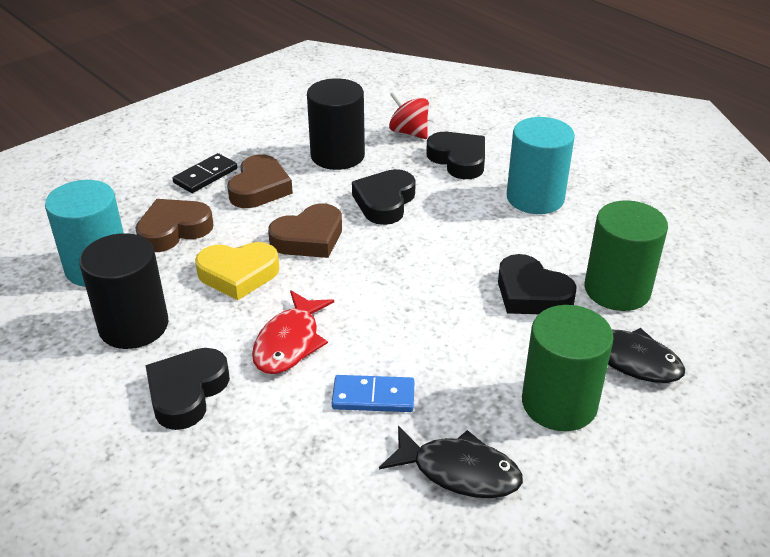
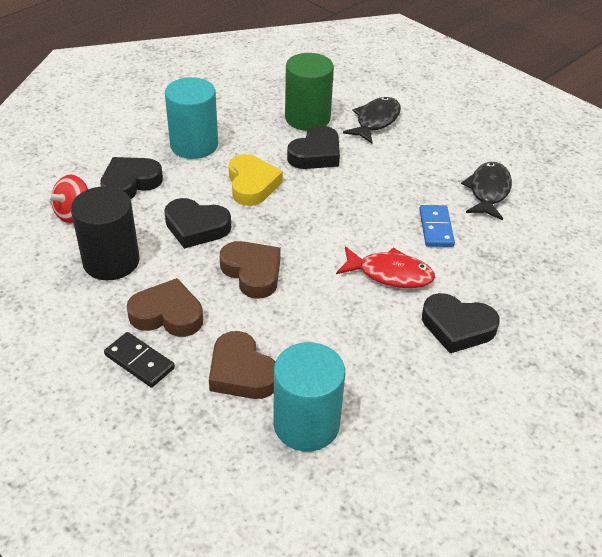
camera: 95 degrees left, 5 degrees up
black cylinder [79,233,168,349] -> none
yellow heart [195,242,279,300] -> yellow heart moved to [229,154,283,206]
green cylinder [522,305,614,431] -> none

